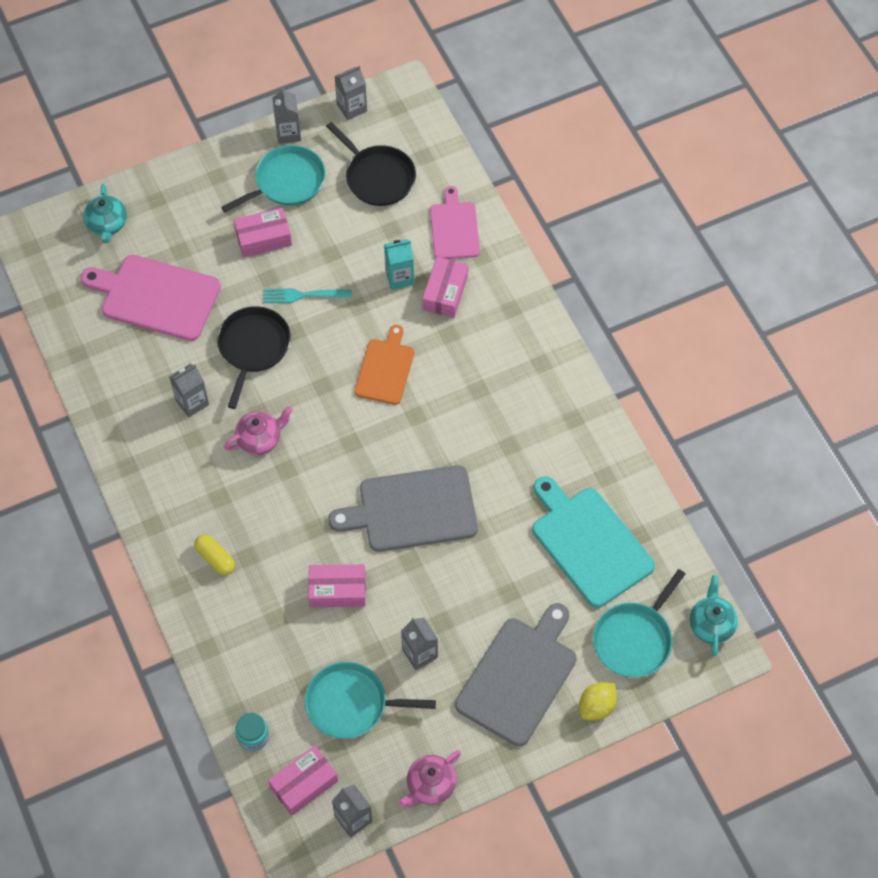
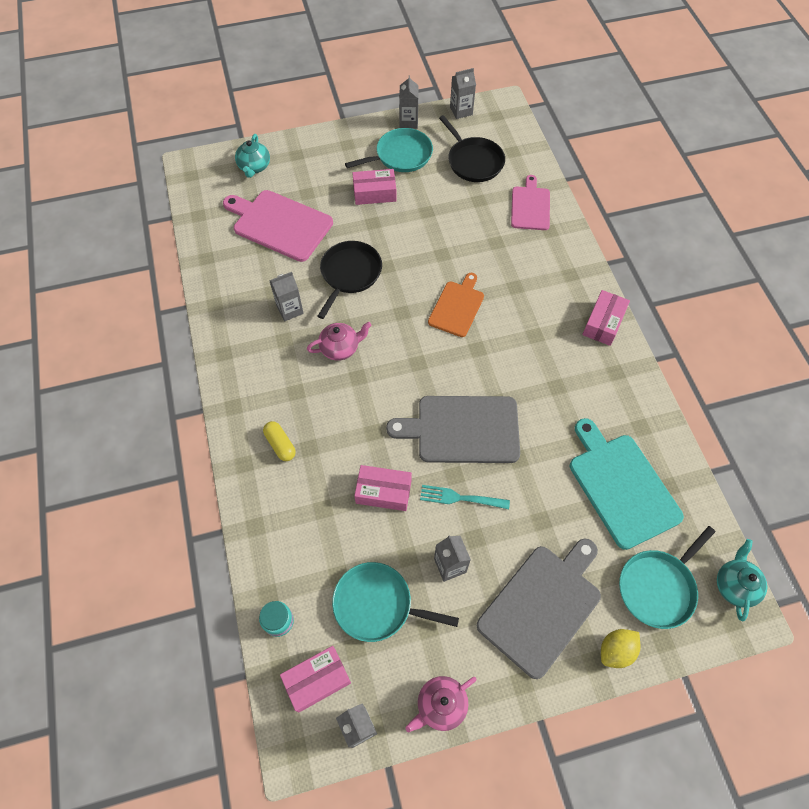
camera: 10 degrees right, 0 degrees up
turquoise fork [263,288,352,303] -> turquoise fork moved to [420,485,510,509]
turquoise carton [384,239,414,290] -> none
pink box [422,257,468,318] -> pink box moved to [582,290,630,346]

